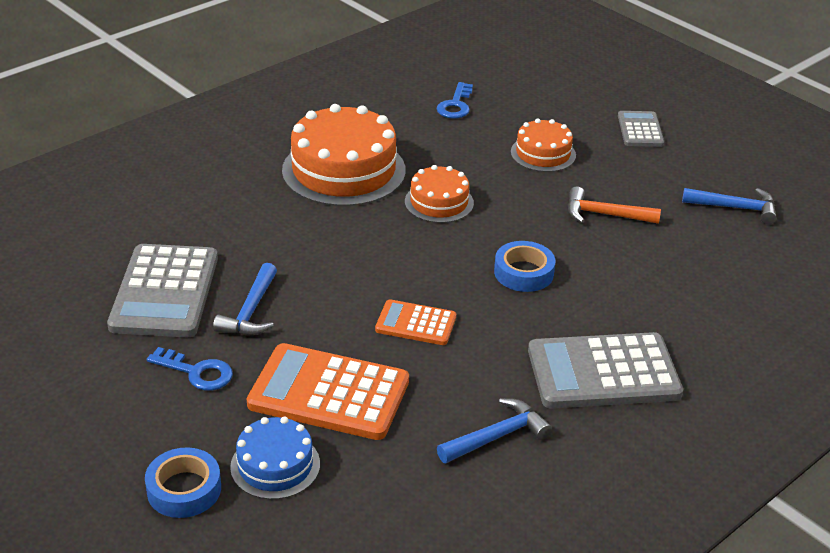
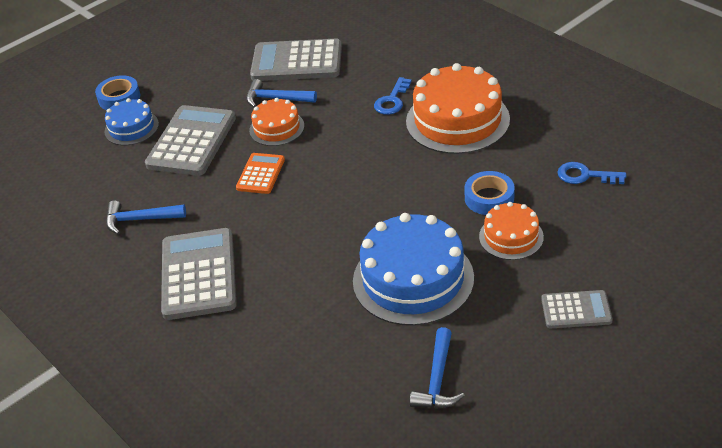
camera: 95 degrees right, 5 degrees up
blue key [147,347,233,391] -> blue key moved to [374,77,412,115]
orange calculator [247,343,409,440] -> grey calculator [145,105,236,176]
orange cake [405,165,474,223] -> orange cake moved to [249,98,304,146]
blue hammer [437,398,552,463] -> blue hammer turned 120 degrees clockwise [106,200,186,234]
blue tape [494,241,555,292] -> blue tape moved to [464,171,515,215]
orange hammer [568,187,661,224] -> blue cake [353,213,474,326]

